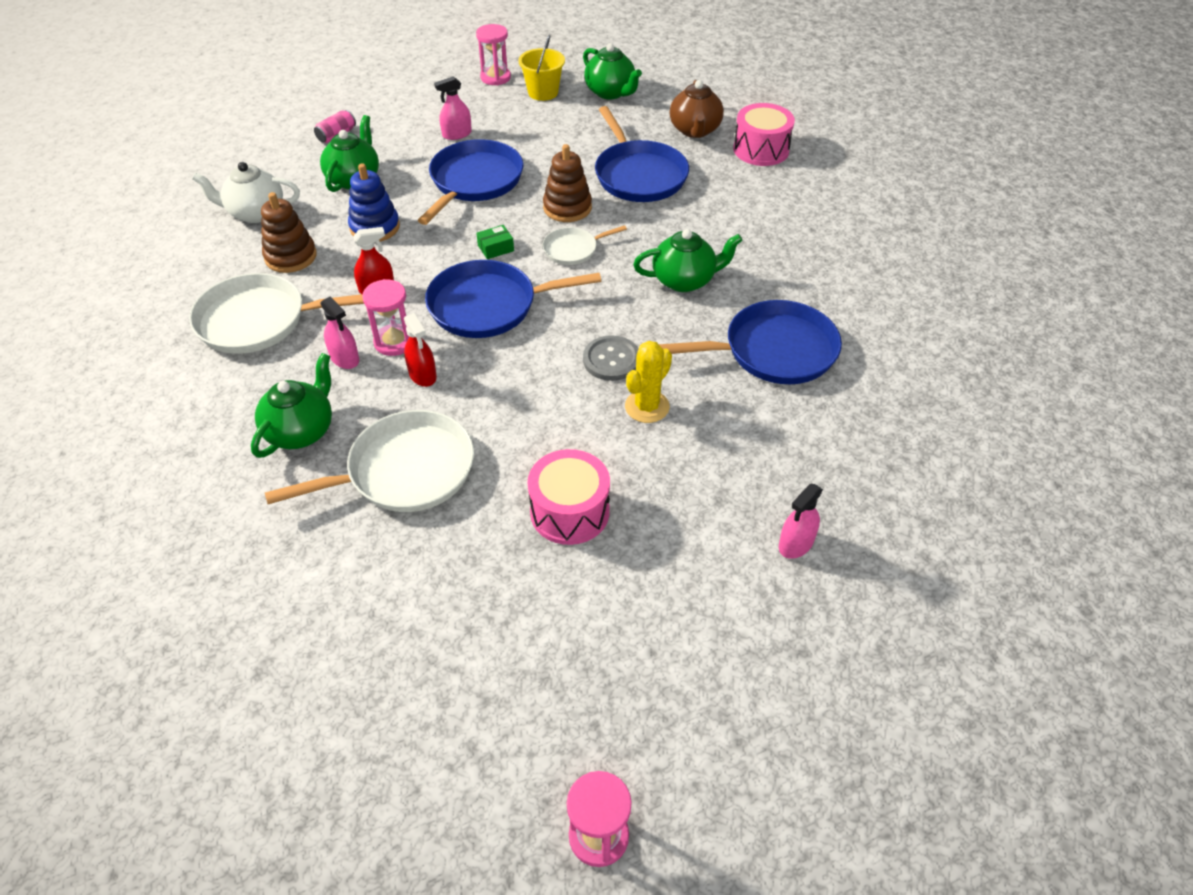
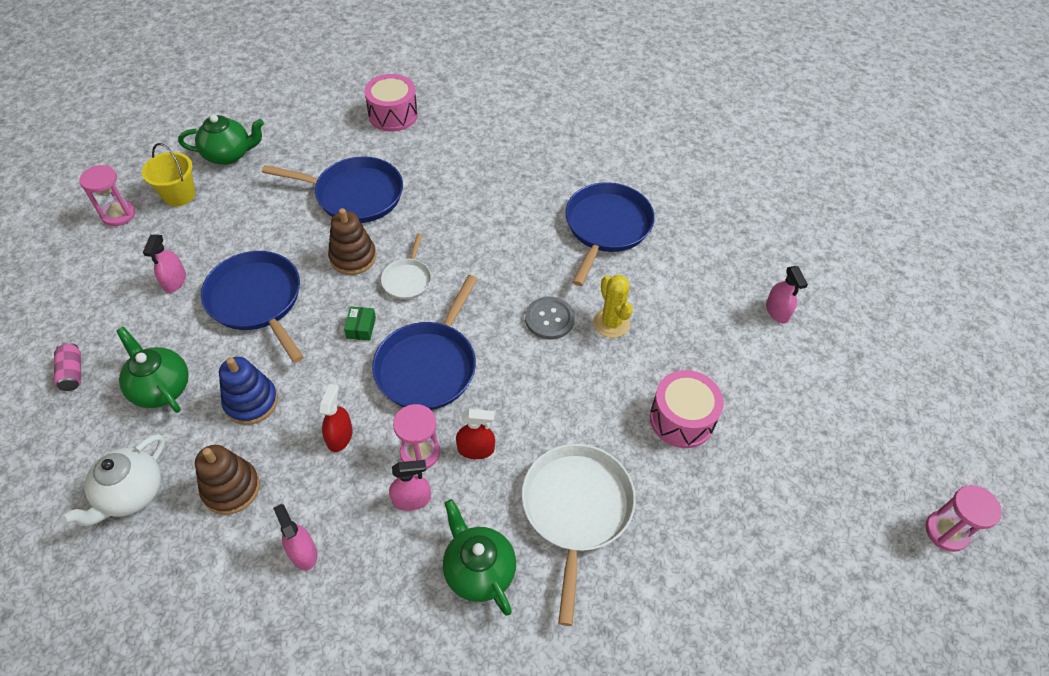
camera: 60 degrees left, 5 degrees up
white pan [189,273,364,354] -> pink spray bottle [273,504,317,570]
green teapot [633,229,742,292] -> none
brown teapot [670,80,724,138] -> none

